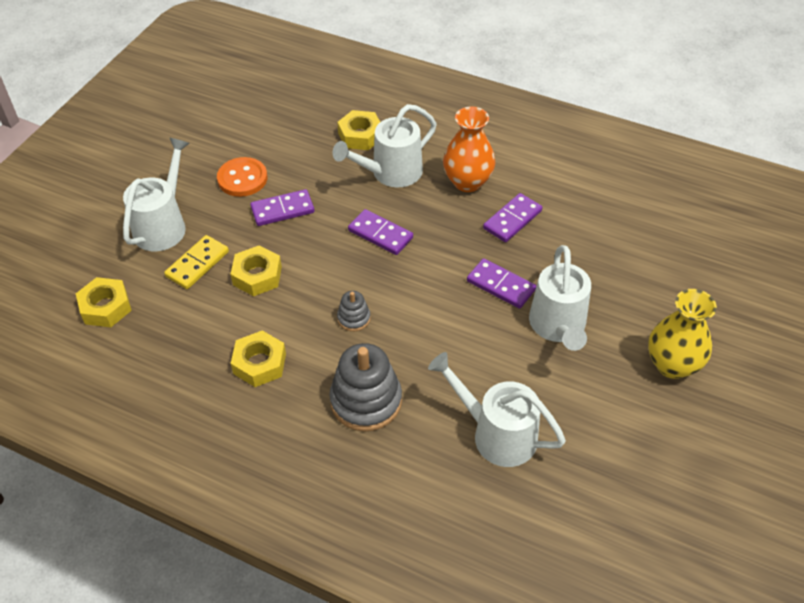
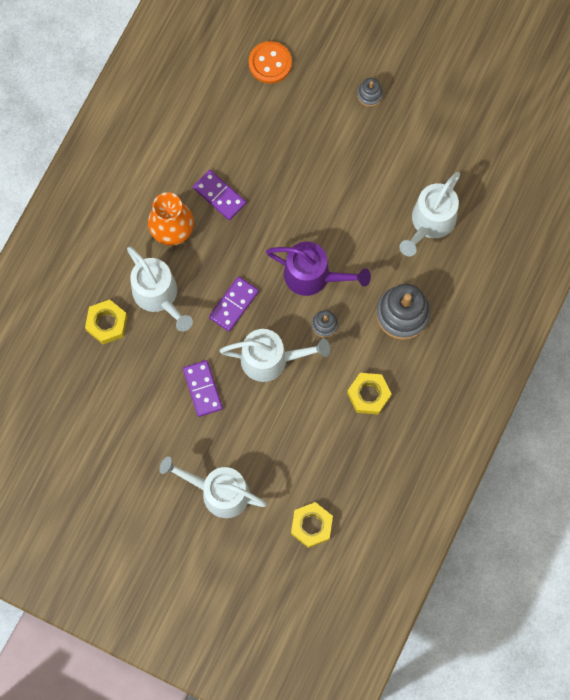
camera: 90 degrees left, 25 degrees up
yellow domino [164,235,229,289] -> none
orange button [217,157,267,197] -> orange button moved to [249,41,292,84]
yellow nut [231,245,282,296] -> none
purple domino [467,258,536,309] -> none
white watering can [529,245,591,351] -> white watering can moved to [219,329,330,382]
yellow vase [648,289,717,379] -> grey stacking toy [357,78,383,107]
none -> purple watering can [266,242,371,296]

